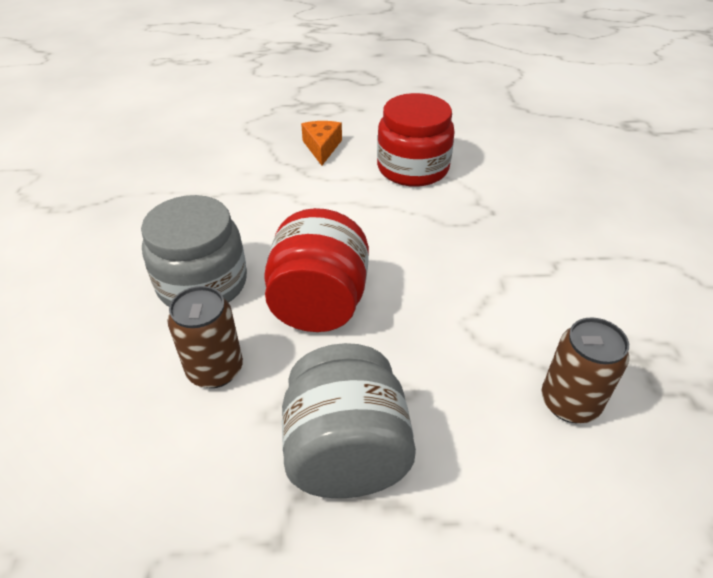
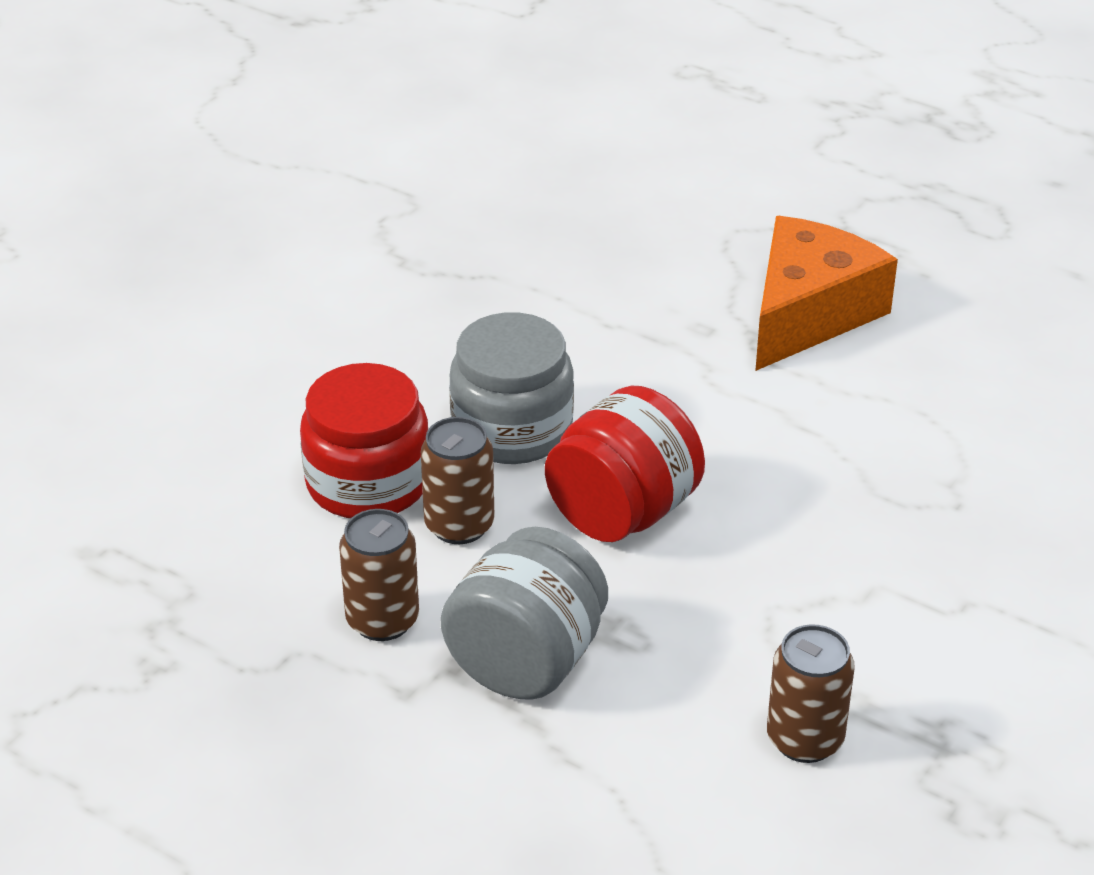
camera: 35 degrees right, 5 degrees down
orange cheese [301,121,342,166] -> orange cheese [755,216,898,371], size x2.06
red jar [377,93,455,187] -> red jar moved to [300,363,428,518]
none -> brown can [339,509,419,641]

